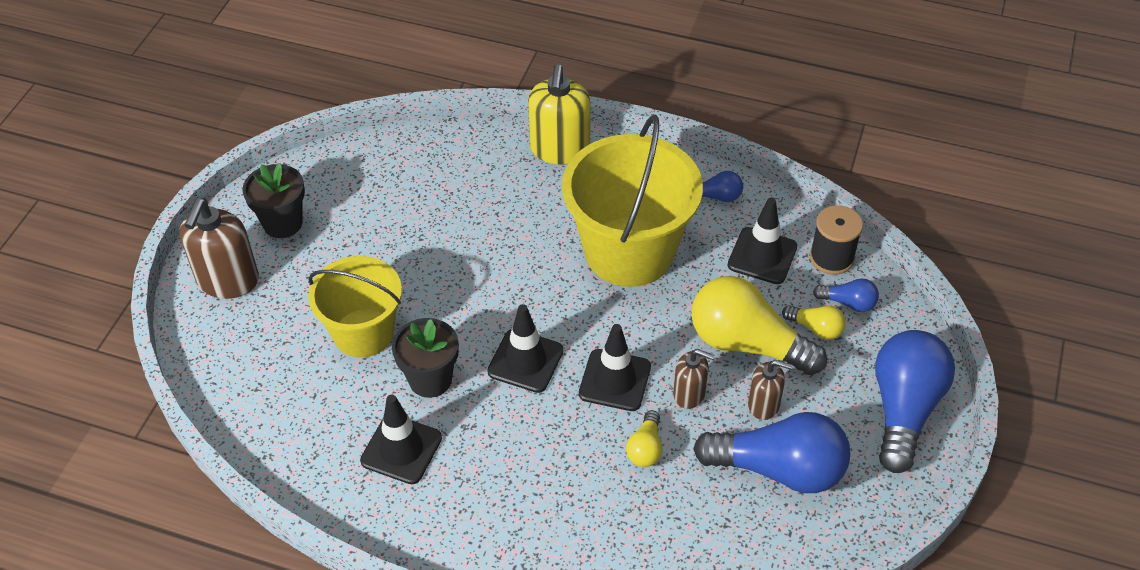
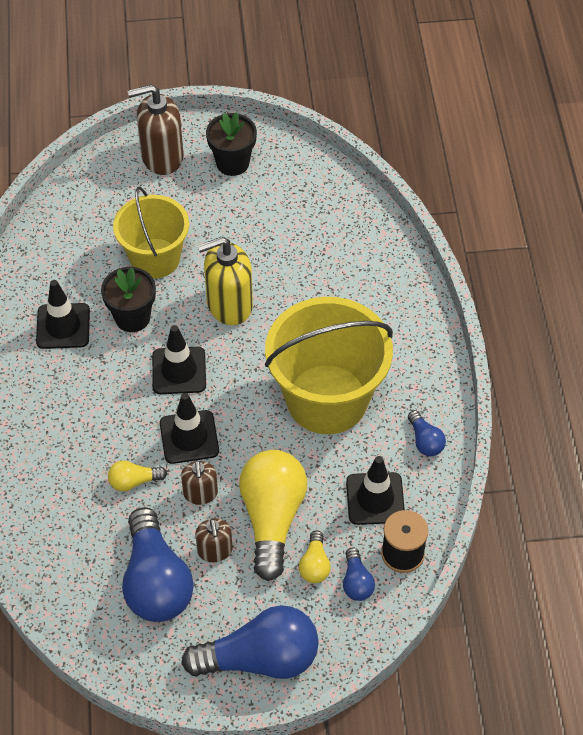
camera: 65 degrees right, 5 degrees up
yellow soap dispenser [528,64,590,165] -> yellow soap dispenser moved to [197,237,253,325]

